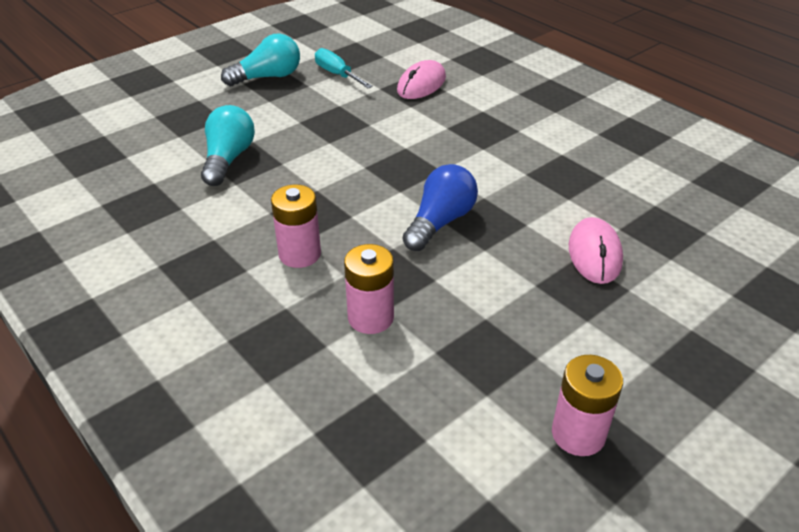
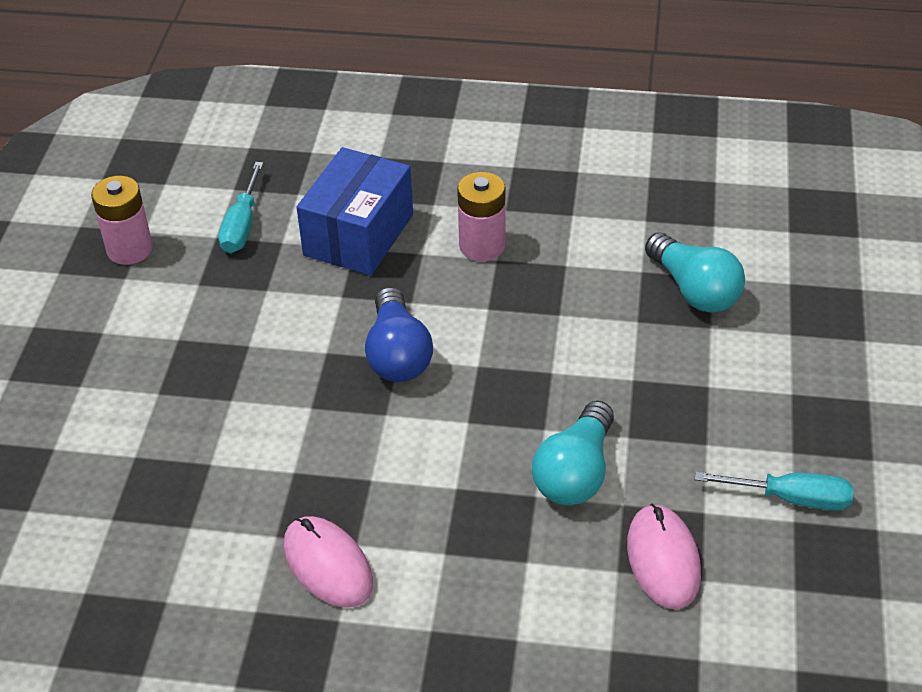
camera: 140 degrees right, 5 degrees up
turquoise light bulb [221,33,300,86] -> turquoise light bulb moved to [532,401,614,505]
pink battery [344,244,394,334] -> blue box [296,147,413,275]
pink mouse [569,217,623,284] -> pink mouse moved to [284,516,373,608]
none -> turquoise screwdriver [218,162,263,253]

